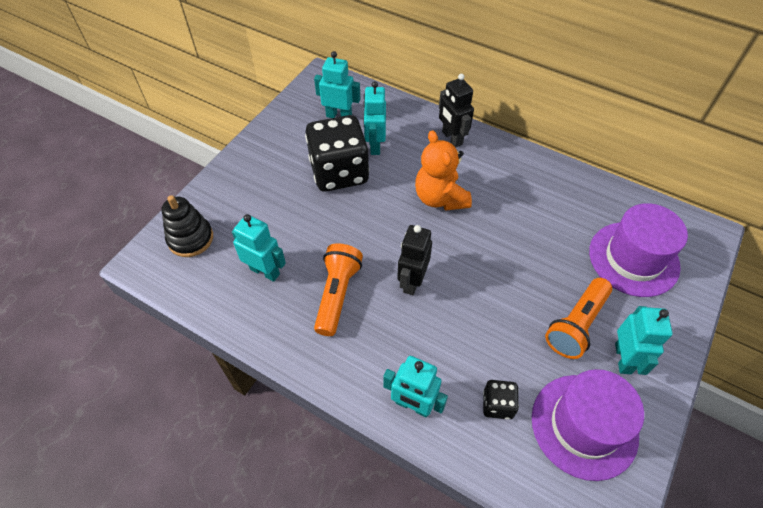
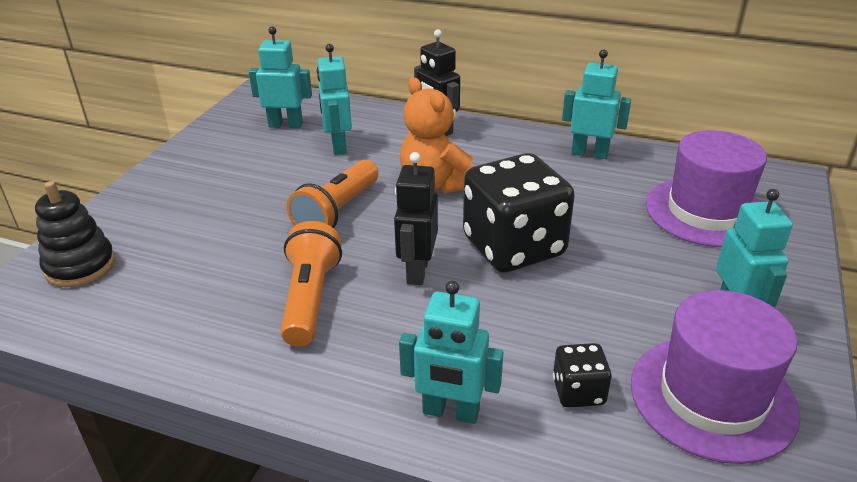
camera: 10 degrees left, 20 degrees down
turquoise robot [232,214,286,282] -> turquoise robot moved to [562,49,631,159]
black dice [305,115,369,192] -> black dice moved to [463,153,575,273]
orange flashlight [545,278,612,359] -> orange flashlight moved to [287,160,378,228]

